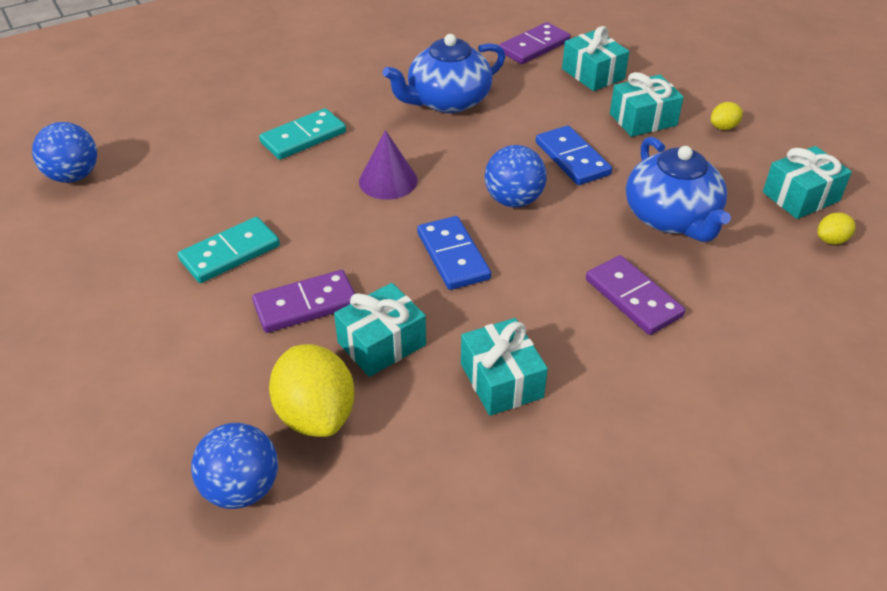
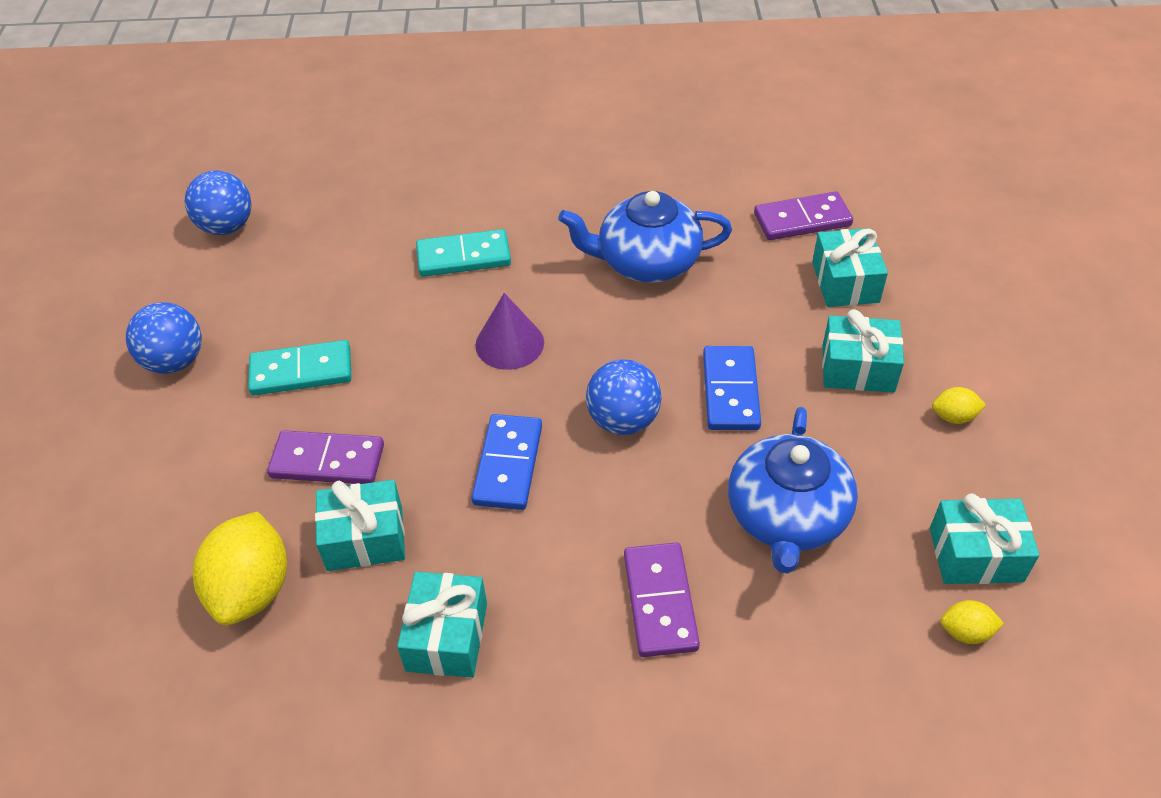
camera: 30 degrees right, 5 degrees up
blue ball [191,423,278,509] -> blue ball moved to [126,302,202,374]

